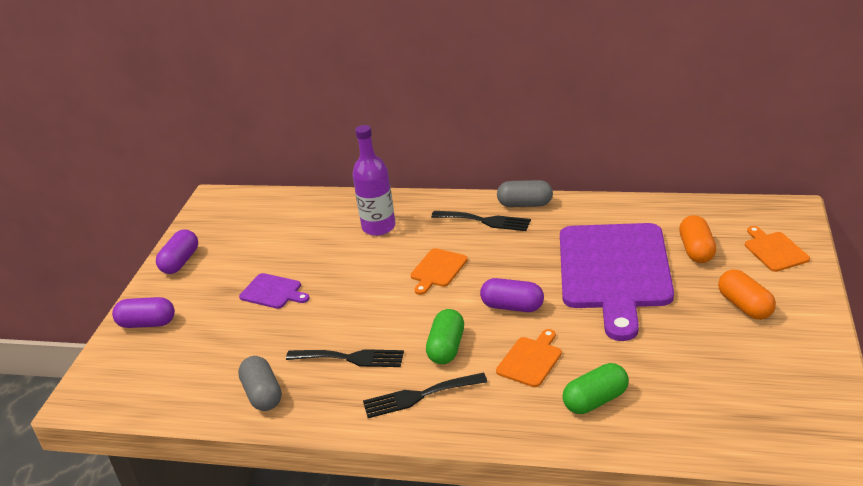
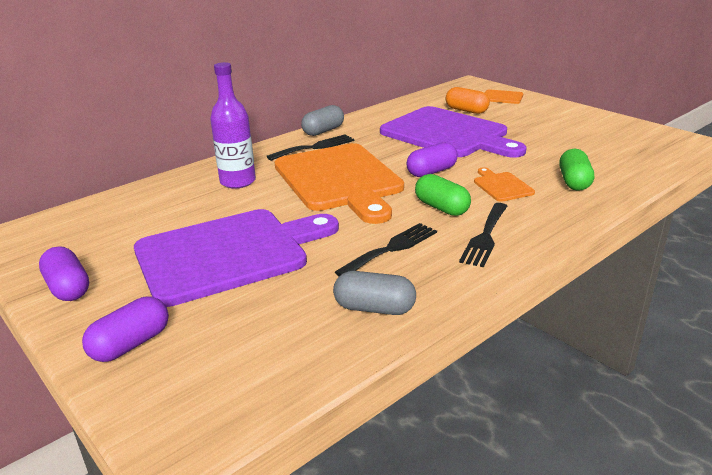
camera: 55 degrees left, 5 degrees down
purple cutting board [239,273,310,309] -> purple cutting board [134,209,339,307], size x2.43
orange cutting board [411,248,468,295] -> orange cutting board [275,143,404,224], size x2.43
orange capsule [718,269,776,320] -> none

